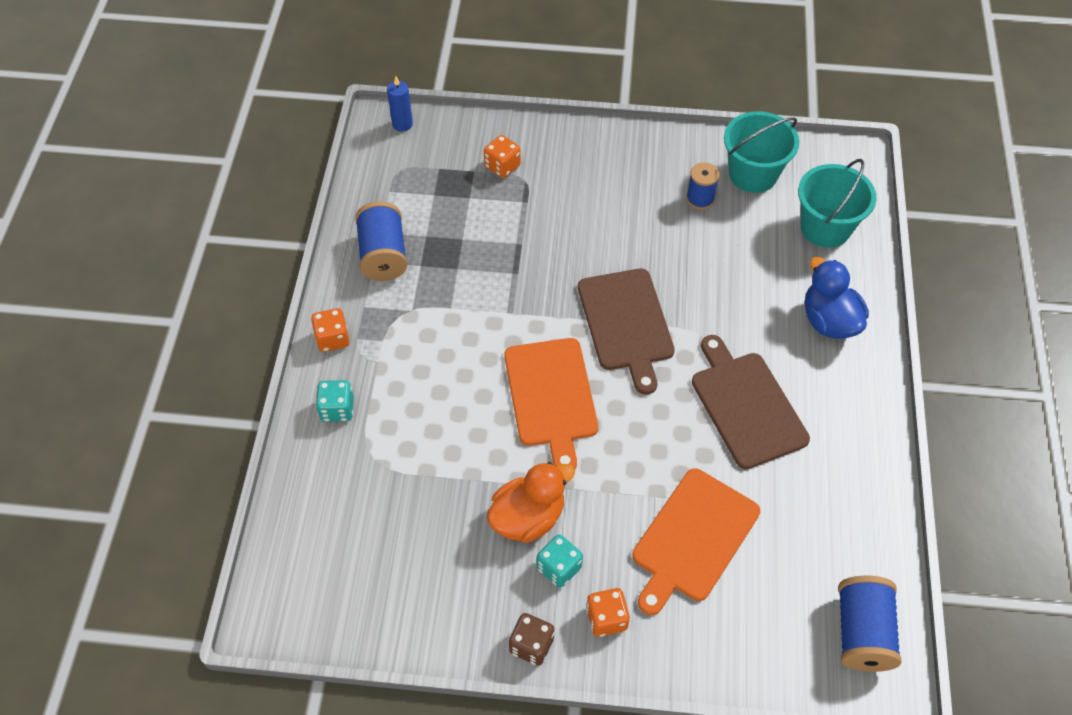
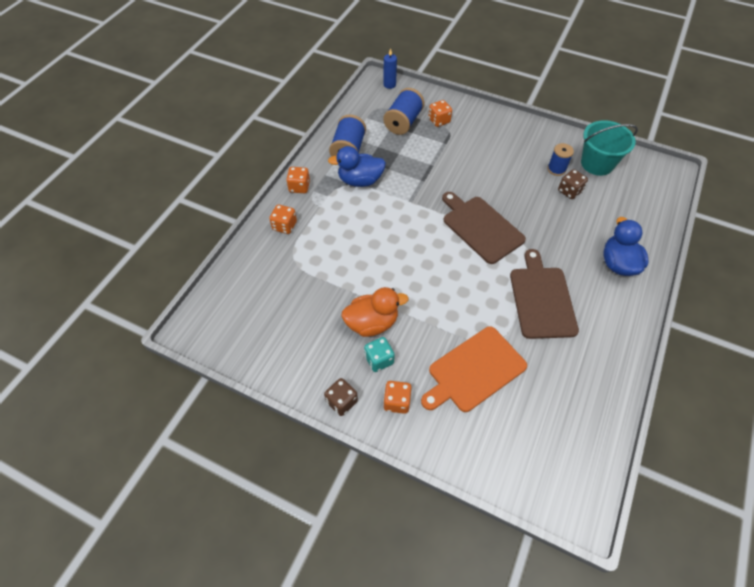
camera: 20 degrees right, 0 degrees up
turquoise dice [316,380,354,422] -> orange dice [269,205,297,234]
orange cutting board [504,338,598,469] -> none
brown cutting board [578,268,675,395] -> brown cutting board turned 135 degrees clockwise [442,192,526,264]
turquoise bucket [798,159,877,248] -> none
blue spool [838,576,901,672] -> blue spool moved to [383,88,424,135]
none -> blue duck [328,146,386,187]
none -> brown dice [558,169,588,199]

